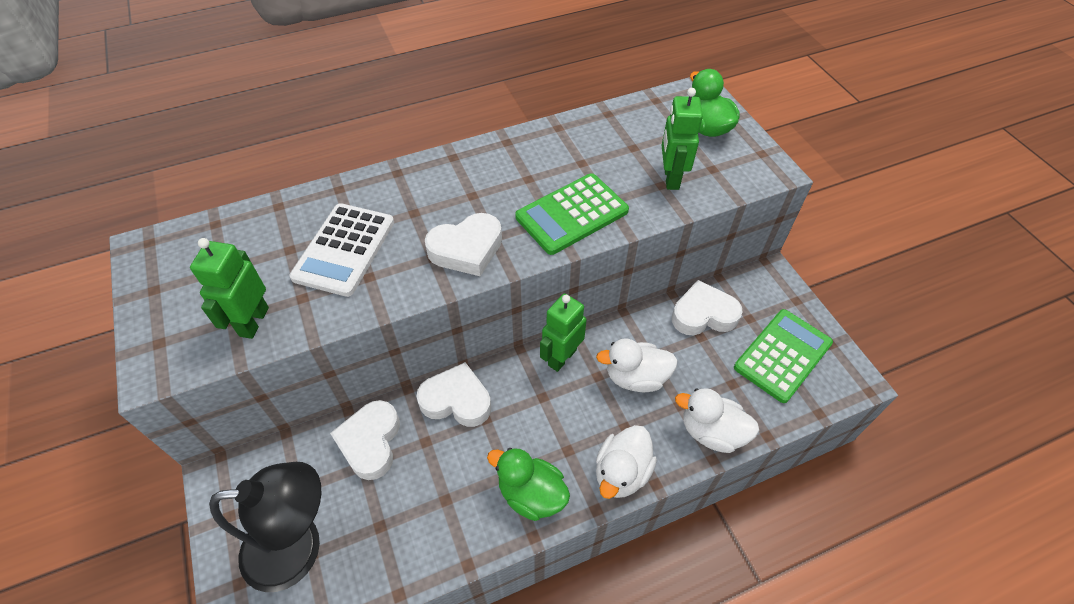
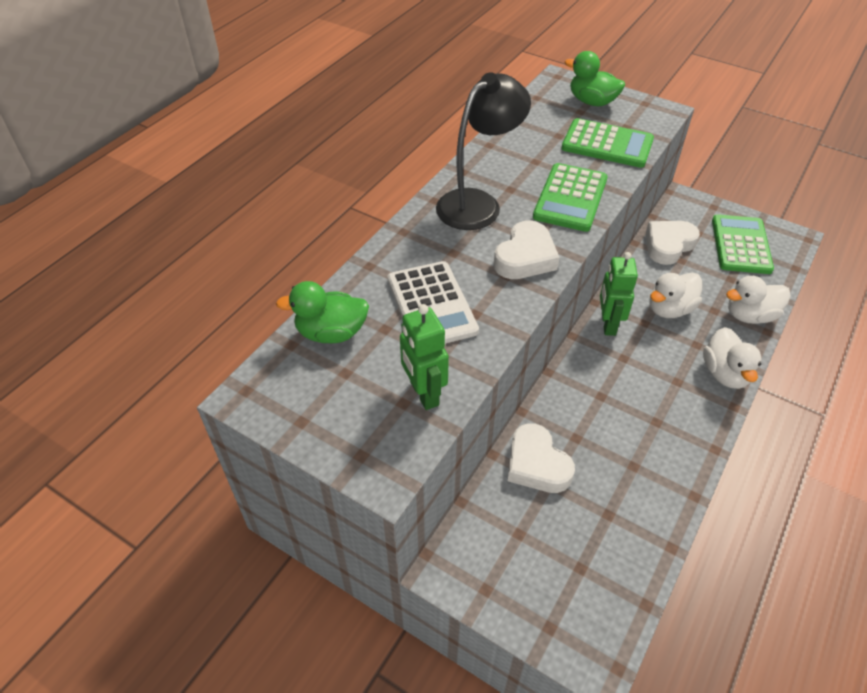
camera: 35 degrees left, 5 degrees down
black lamp [209,462,321,592] -> black lamp moved to [436,72,531,230]
white heart [416,362,491,427] -> none
green duck [487,448,570,521] -> green duck moved to [276,281,369,343]
green robot [662,88,703,190] -> green calculator [561,118,654,168]

